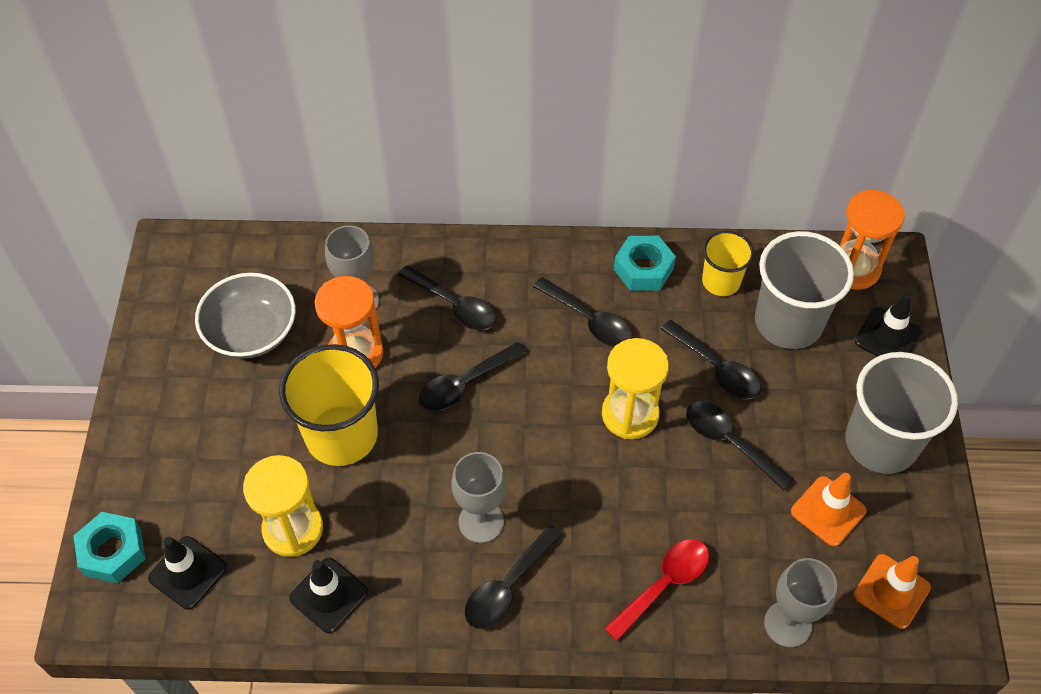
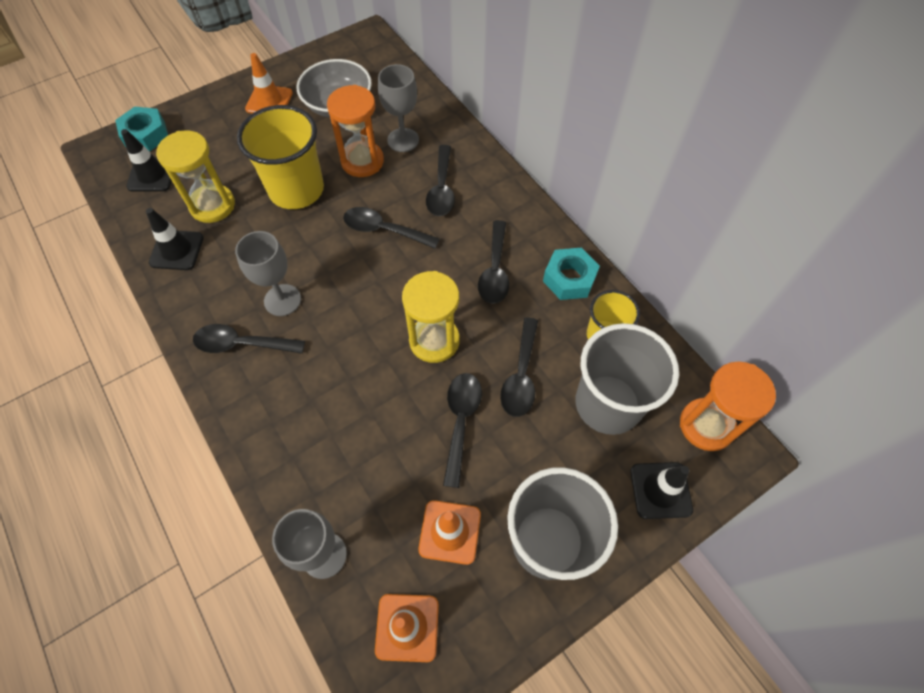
camera: 55 degrees right, 5 degrees up
red spoon [604,539,709,641] -> none
none -> orange traffic cone [245,53,293,114]

